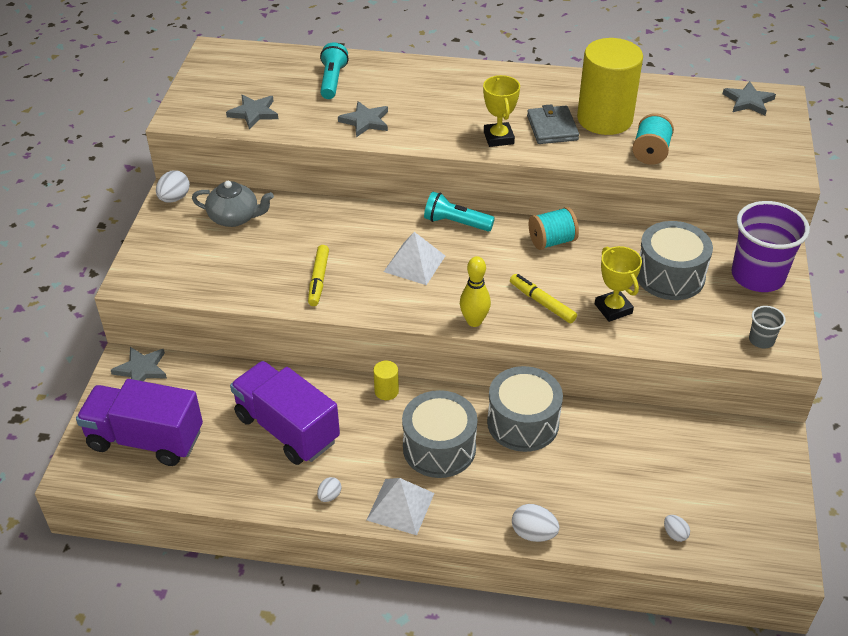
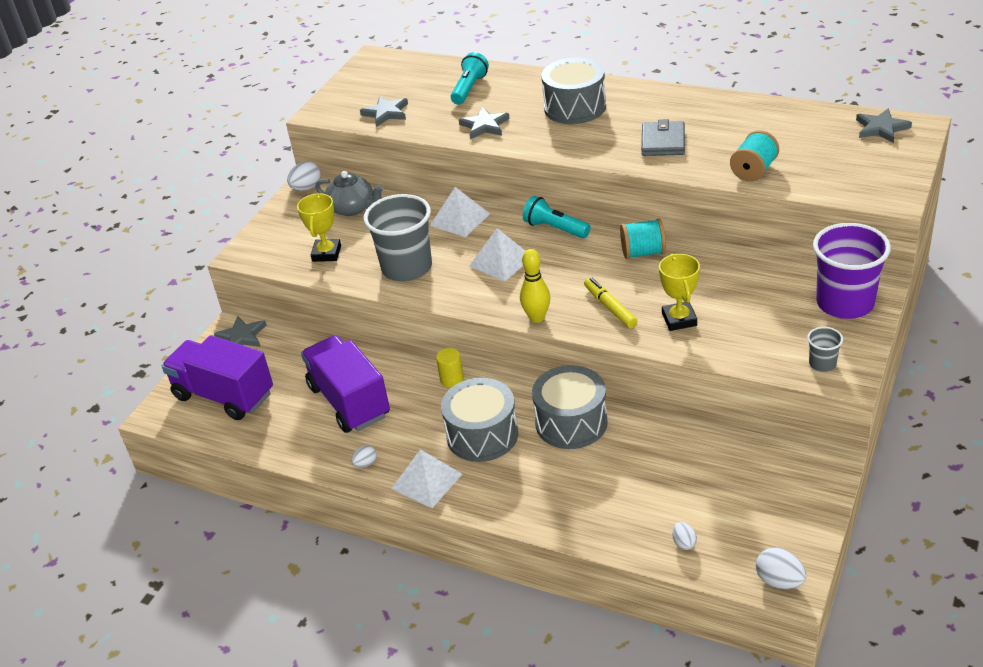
camera: 20 degrees right, 5 degrees down
yellow marker [308,245,329,306] -> grey cup [363,194,432,281]
yellow trophy [483,75,520,147] -> yellow trophy moved to [297,193,341,262]
white egg [512,504,560,542] -> white egg moved to [756,548,806,589]
yellow cylinder [577,38,643,135] -> none
grey drum [637,221,713,300] -> grey drum moved to [541,57,606,124]
none -> white pyramid [430,187,490,237]

